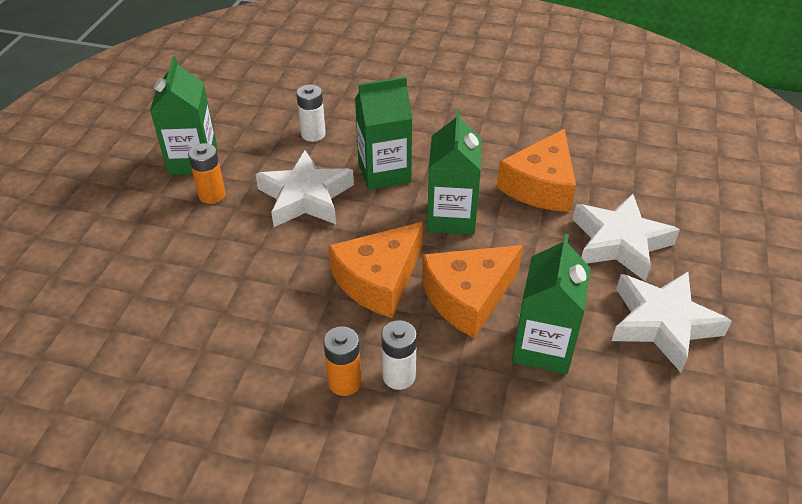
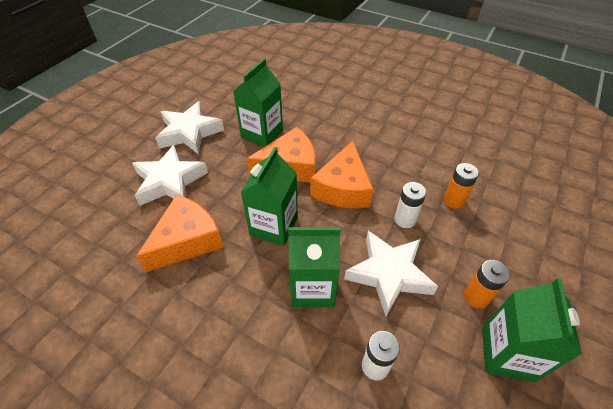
camera: 165 degrees left, 5 degrees up
orange battery [323,326,362,396] -> orange battery moved to [443,163,479,209]
orange cheese [329,222,423,318] -> orange cheese turned 135 degrees clockwise [310,141,374,208]
white battery [381,320,417,390] -> white battery moved to [394,182,426,228]

